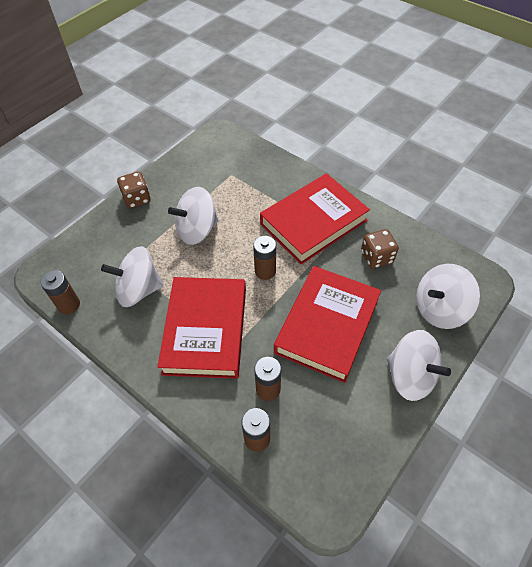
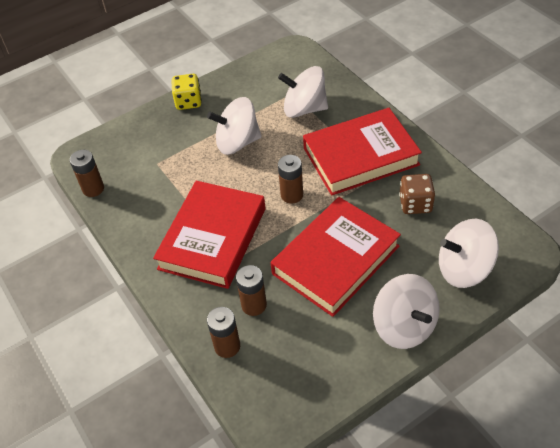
camera: 20 degrees right, 5 degrees down
white spinning top [101,246,164,307] -> white spinning top moved to [278,66,328,118]
brown dice [117,171,151,209] -> yellow dice [171,74,202,110]

